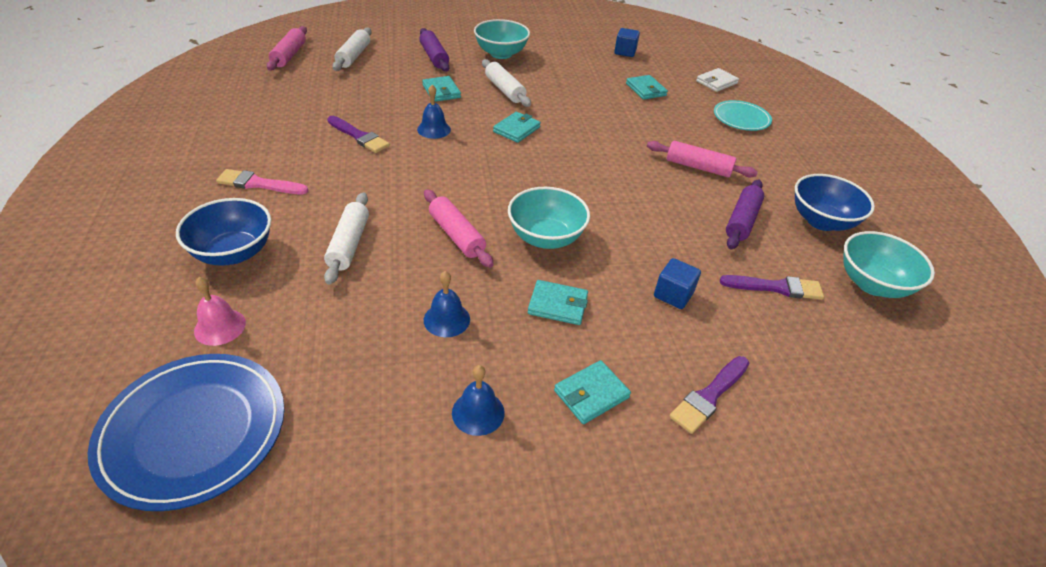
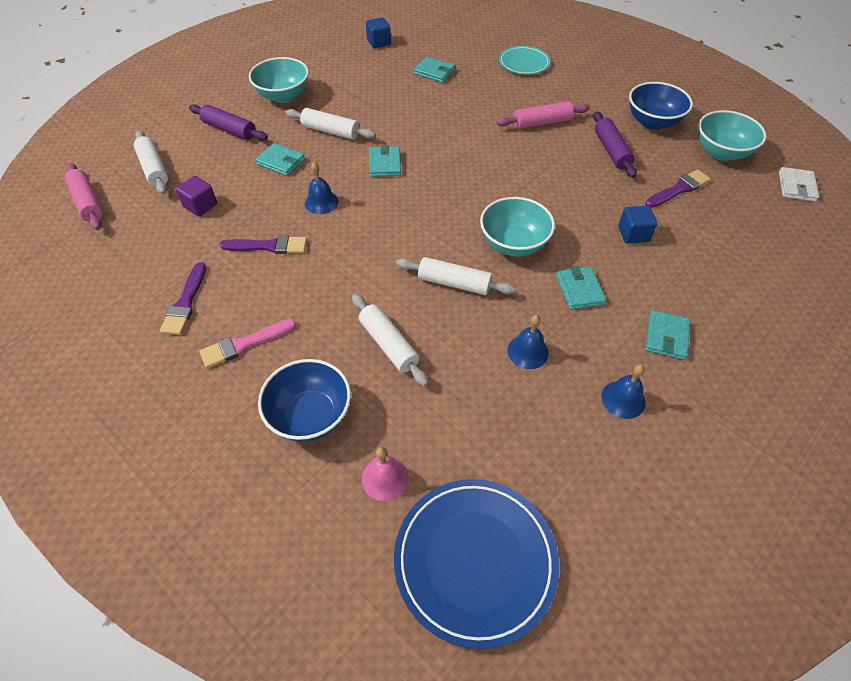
camera: 35 degrees left, 10 degrees up
pink rolling pin [424,189,494,268] -> white rolling pin [396,257,516,295]
turquoise wallet [528,280,588,325] -> turquoise wallet turned 75 degrees counterclockwise [556,266,606,310]
purple brush [669,356,749,434] -> purple brush moved to [160,262,206,335]
white wallet [696,68,739,92] -> white wallet moved to [779,167,819,202]
none -> purple cube [176,176,217,217]

